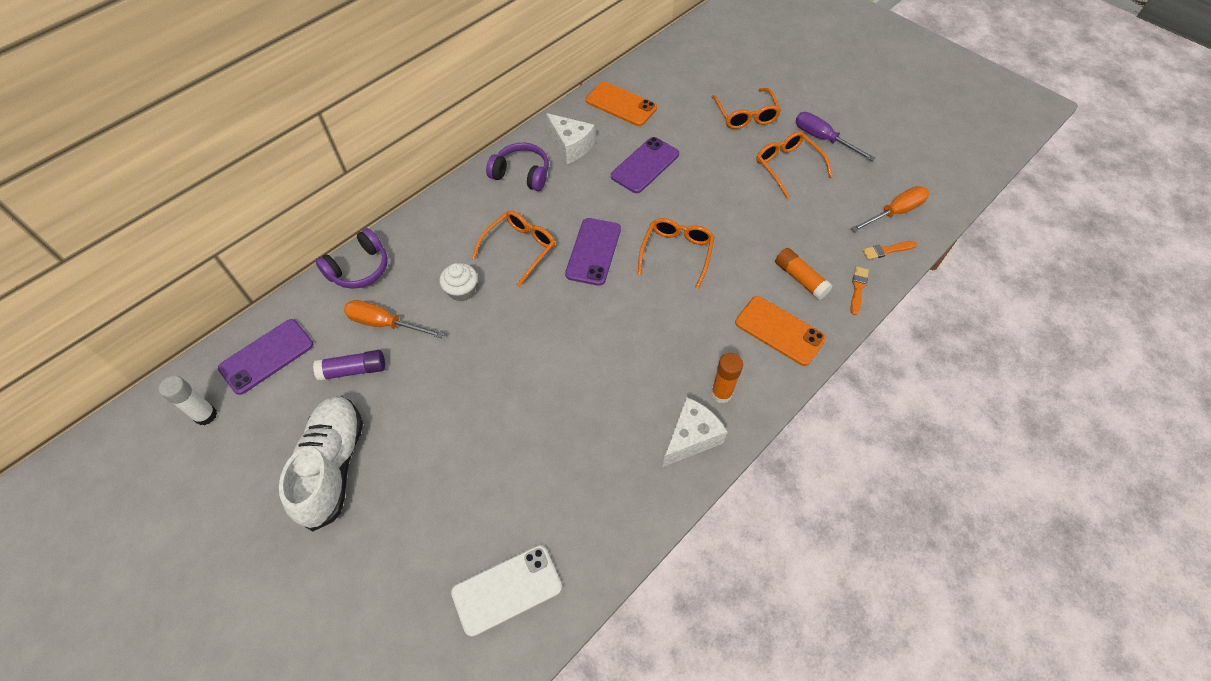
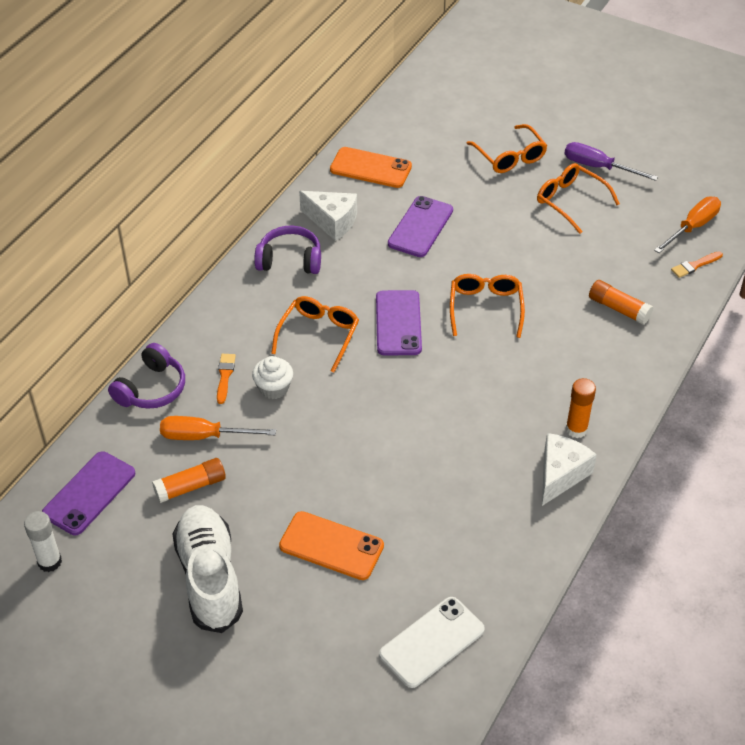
camera: 15 degrees left, 10 degrees down
purple glue stick [313,350,385,381] -> orange glue stick [152,458,226,503]
orange phone [735,296,826,366] -> orange phone moved to [279,511,384,580]
orange brush [850,266,869,315] -> orange brush moved to [217,354,236,404]

